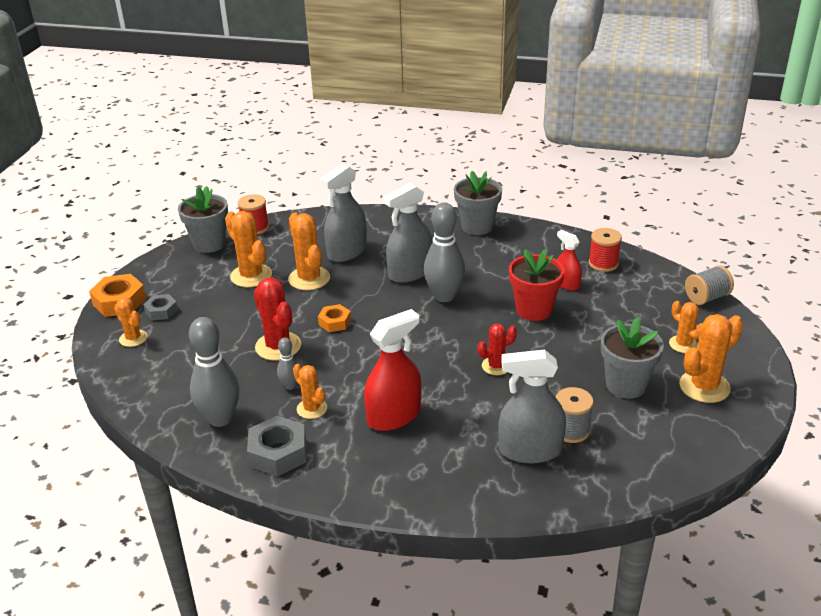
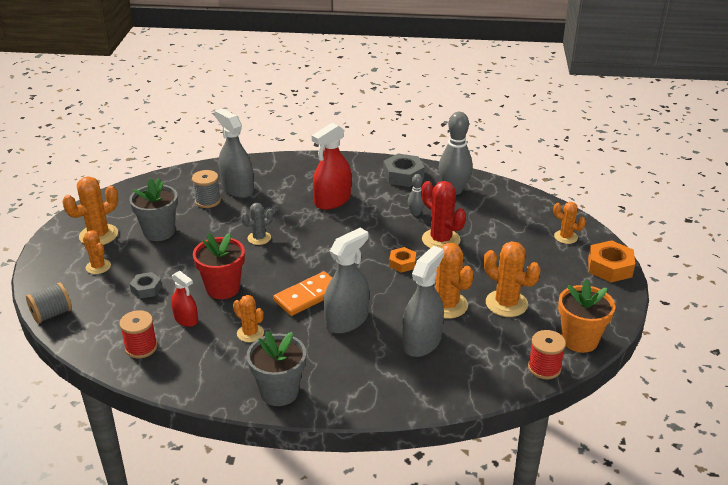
camera: 170 degrees right, 0 degrees up
grey nut [143,294,178,321] -> grey nut moved to [130,272,162,299]
grey flower pot [178,186,228,253] -> orange flower pot [558,279,616,353]
orange cactus [293,364,327,419] -> orange cactus moved to [233,295,264,342]
grey bowling pin [424,202,465,302] -> orange domino [273,271,332,316]
red cactus [478,323,517,375] -> grey cactus [241,203,273,245]
grey spray bottle [498,349,566,463] -> grey spray bottle turned 120 degrees counterclockwise [214,109,254,198]

